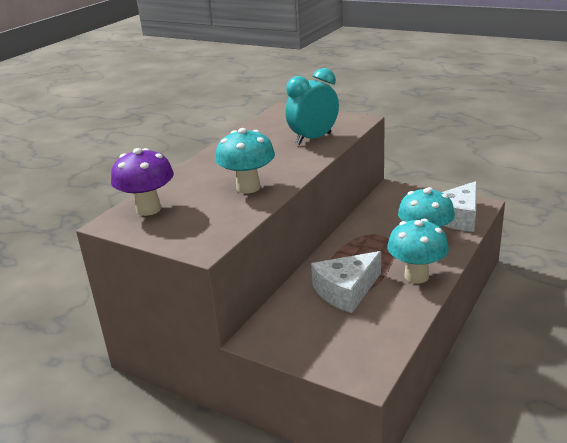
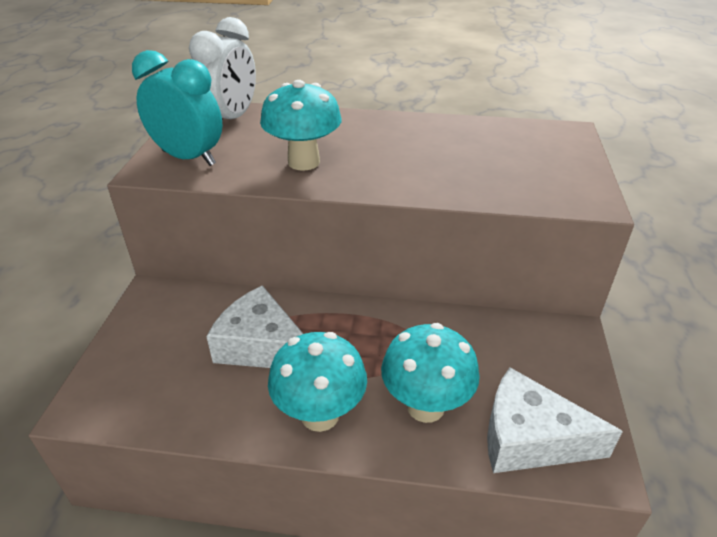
camera: 65 degrees right, 10 degrees up
purple mushroom [111,148,174,216] -> white clock [189,17,256,119]
turquoise clock [285,68,339,145] -> turquoise clock moved to [132,50,222,166]

